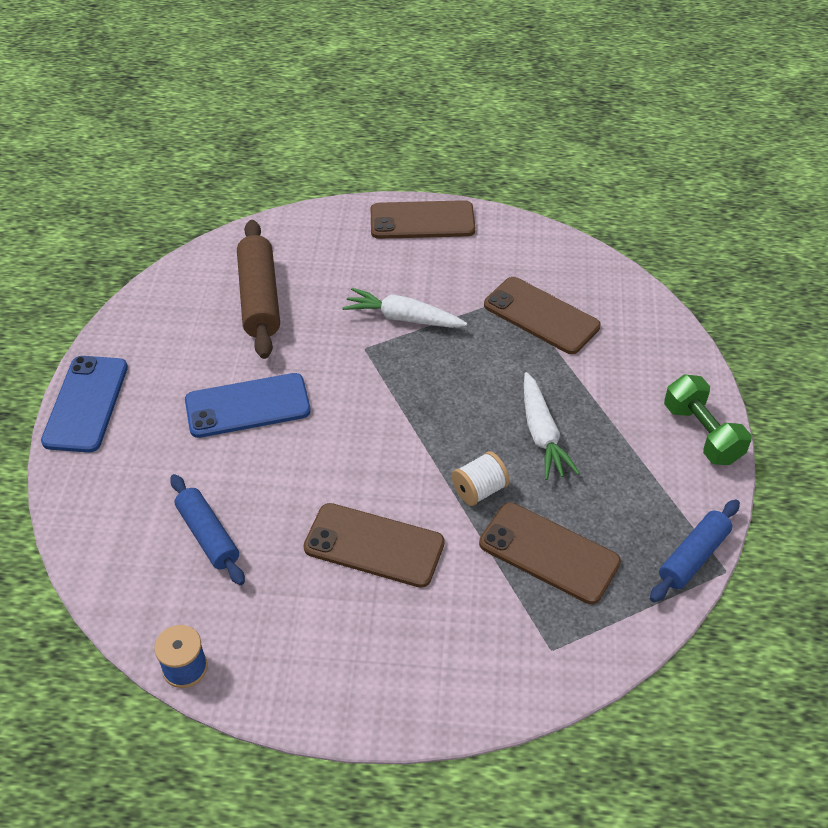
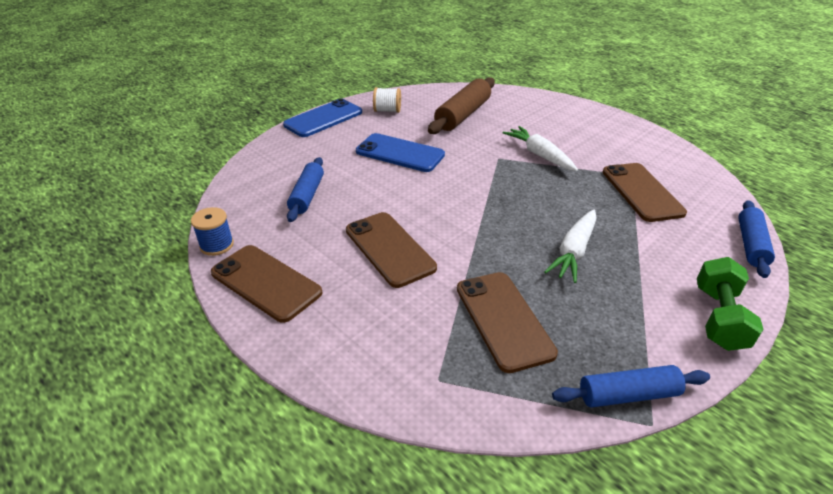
camera: 40 degrees right, 10 degrees down
brown phone [371,200,475,239] -> brown phone moved to [211,245,322,323]
white spool [452,451,510,506] -> white spool moved to [373,87,401,113]
none -> blue rolling pin [738,200,775,278]

